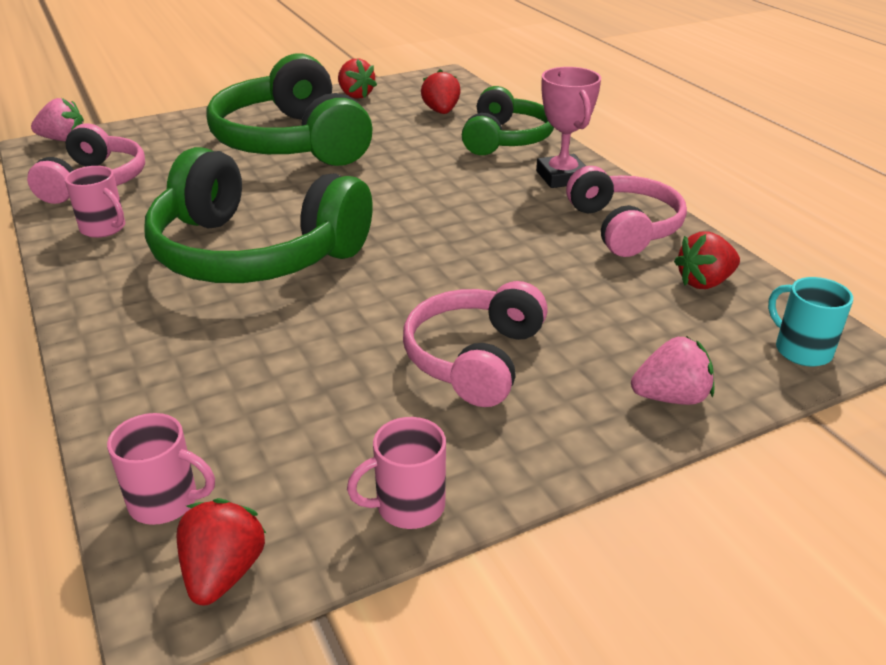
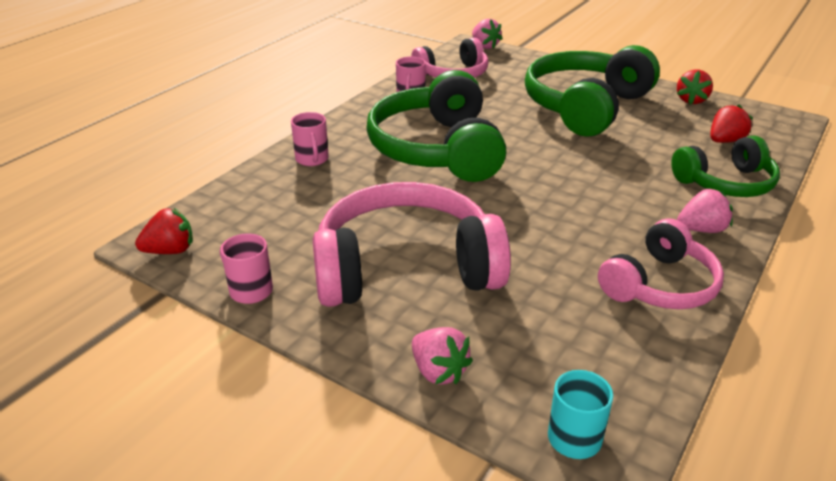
camera: 60 degrees right, 0 degrees up
pink mug [107,413,215,525] -> pink mug moved to [291,112,329,166]
pink headphones [403,281,548,407] -> pink headphones [313,182,511,307], size x1.66
pink trophy [536,67,601,188] -> pink strawberry [677,189,733,233]
red strawberry [674,232,740,289] -> none

